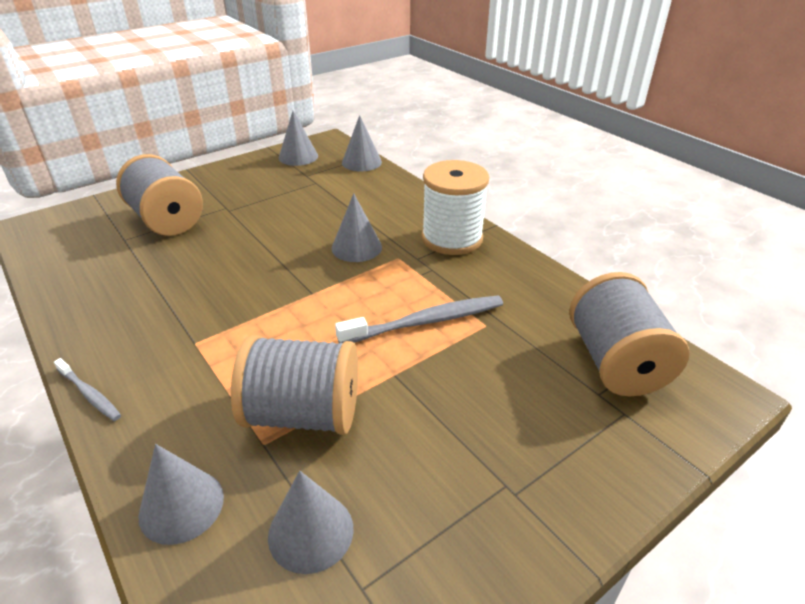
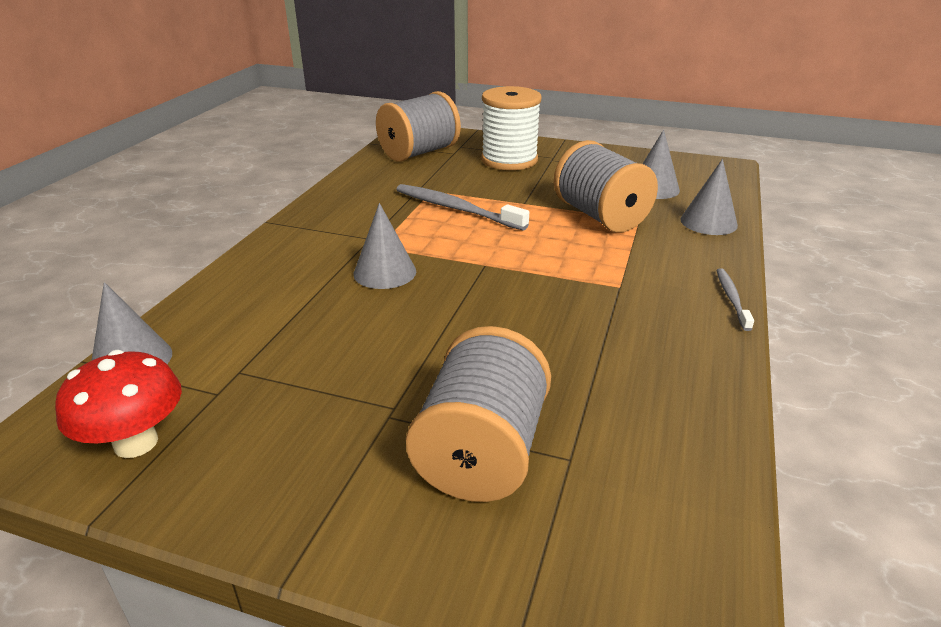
camera: 125 degrees left, 5 degrees down
grey cone [279,111,318,166] -> red mushroom [55,350,182,458]
white spool [422,160,489,255] -> white spool moved to [481,86,541,170]

